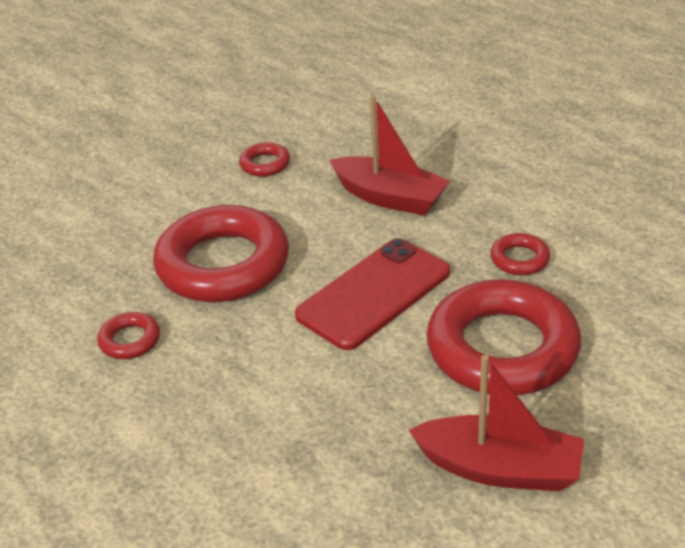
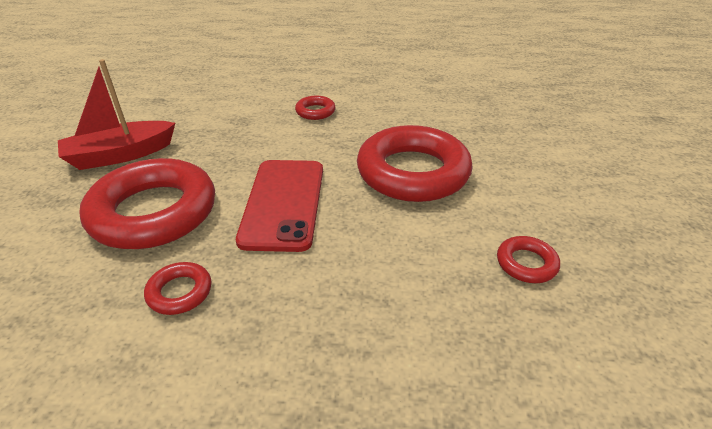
camera: 135 degrees right, 0 degrees up
red ring [97,312,160,359] -> red ring moved to [295,96,335,120]
red boat [329,95,450,216] -> none

